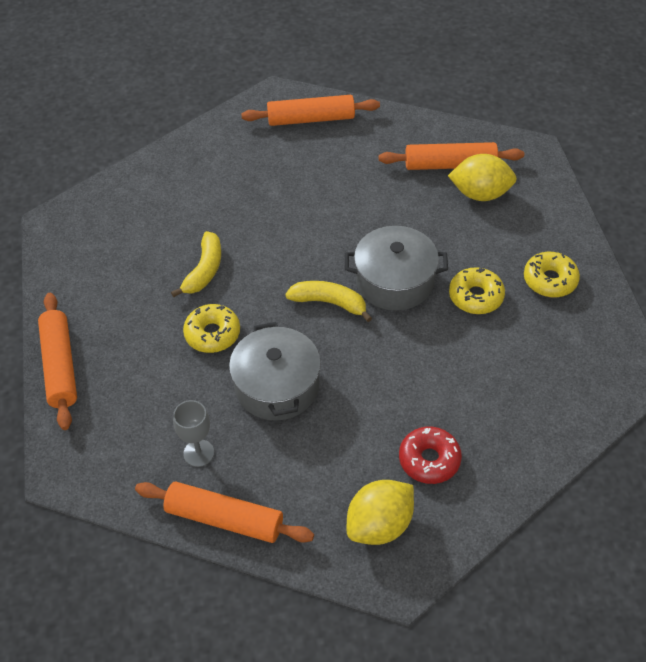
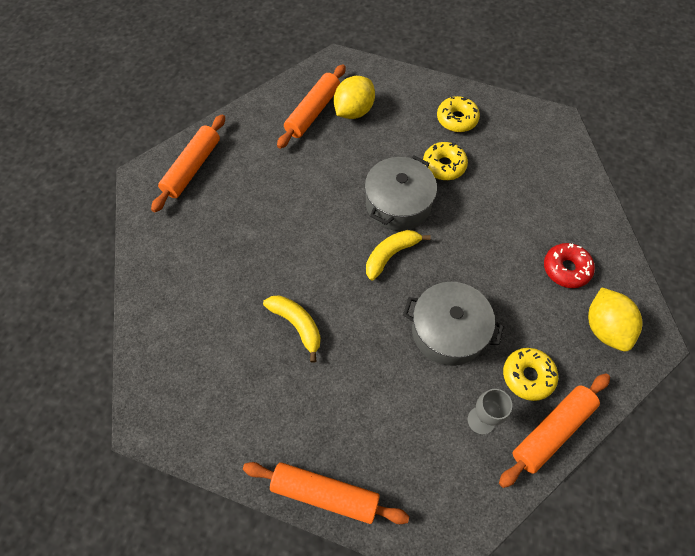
camera: 60 degrees left, 10 degrees up
yellow donut [183,304,240,353] -> yellow donut moved to [503,348,558,401]

